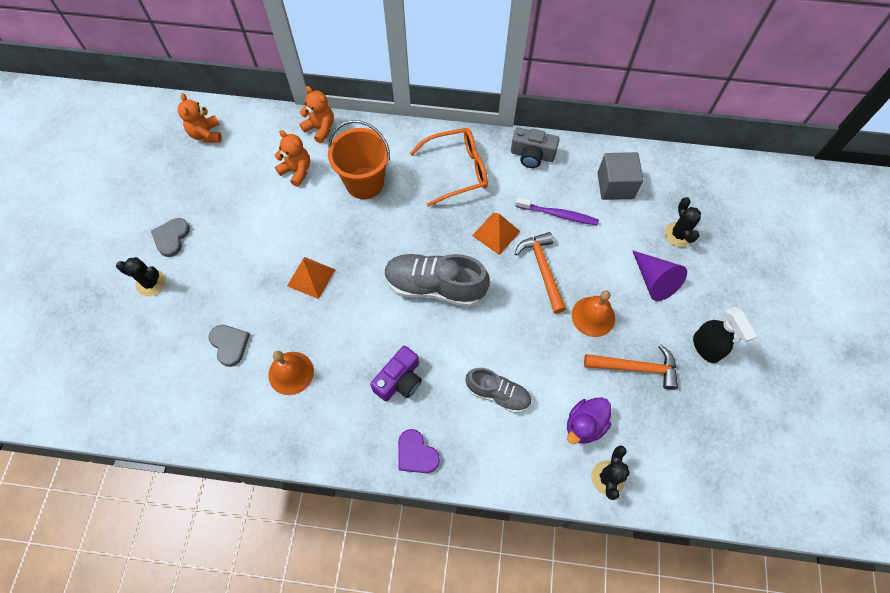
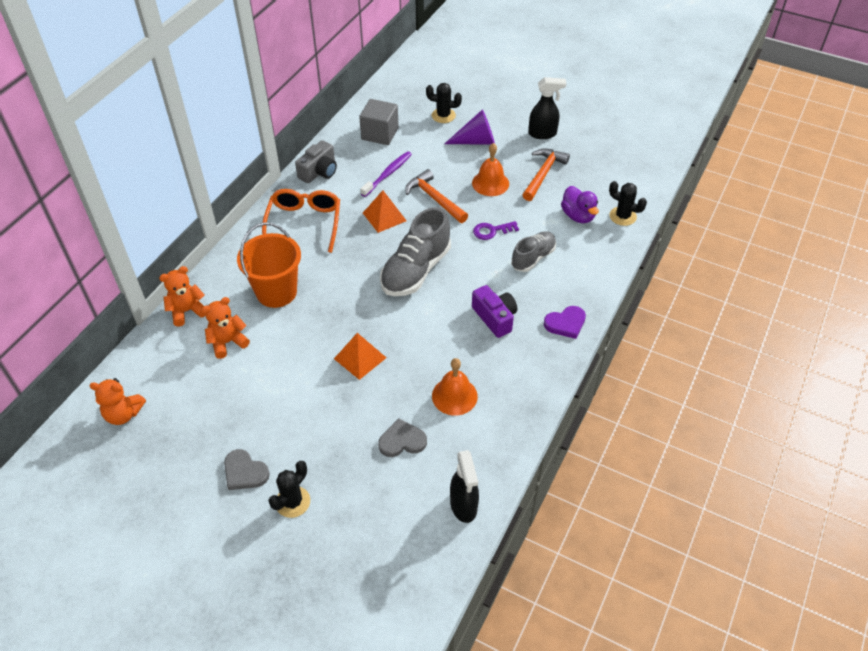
camera: 70 degrees left, 15 degrees down
orange hammer [515,232,566,314] -> orange hammer turned 45 degrees clockwise [405,169,468,223]
none -> black spray bottle [450,450,479,523]
none -> purple key [473,221,519,240]

